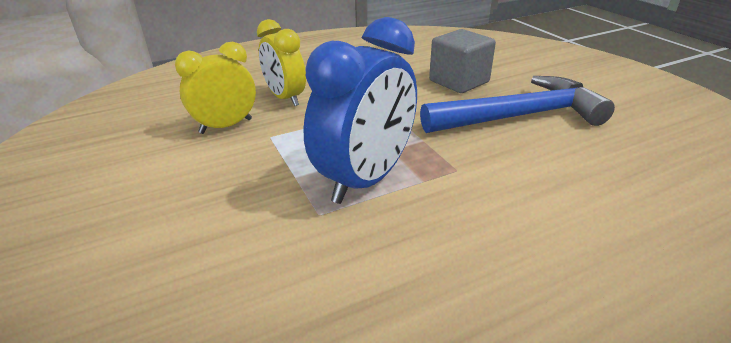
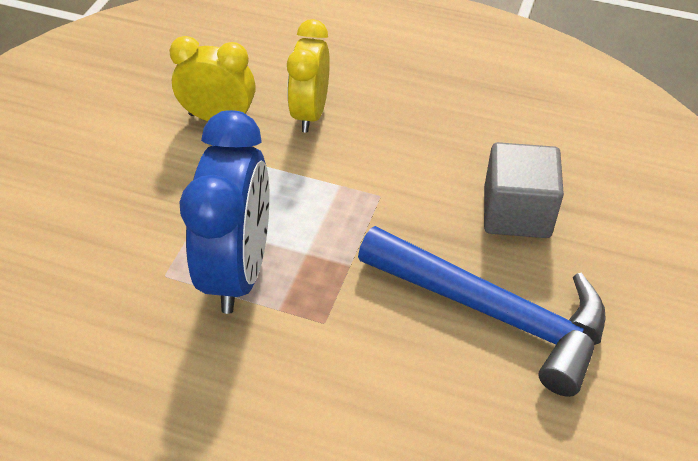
camera: 45 degrees right, 15 degrees up
blue clock [303,17,417,204] -> blue clock turned 75 degrees counterclockwise [180,110,269,314]

